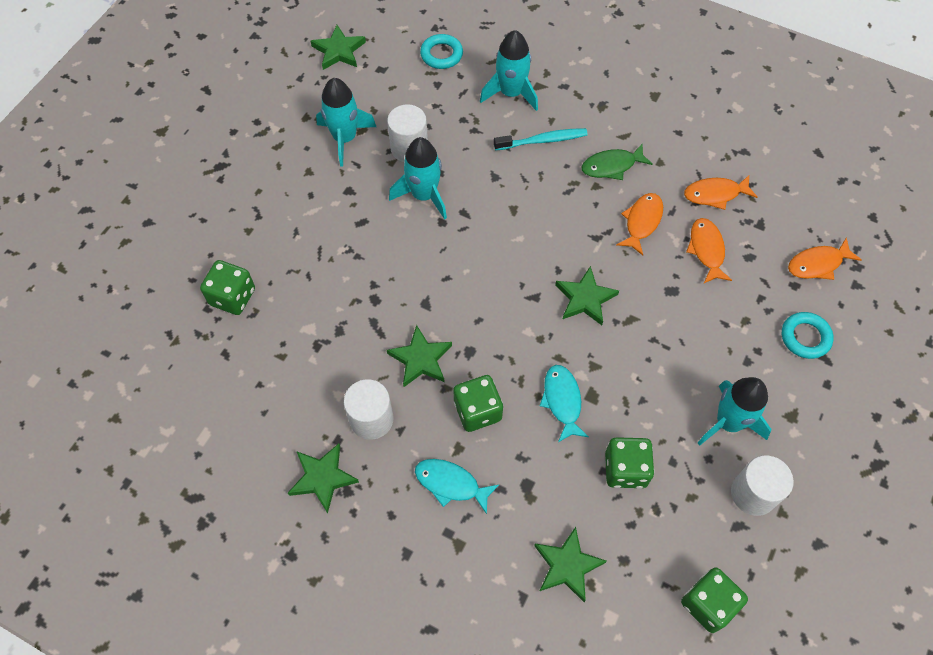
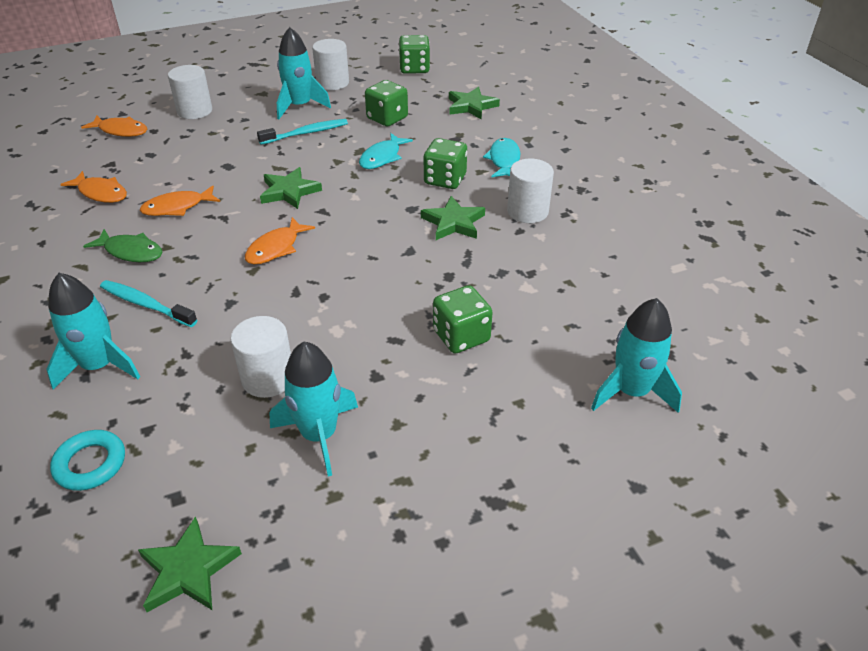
camera: 140 degrees left, 20 degrees down
green dice [200,260,255,315] -> green dice moved to [433,285,493,353]
green star [288,444,359,514] -> none
turquoise rocket [389,137,447,220] -> turquoise rocket moved to [591,298,682,413]
turquoise fish [415,459,499,514] -> turquoise fish turned 150 degrees counterclockwise [483,138,521,178]
orange fish [686,218,732,284] -> orange fish moved to [245,217,315,265]
turquoise ring [782,312,834,359] -> white cylinder [168,65,212,119]
none -> turquoise toothbrush [257,119,348,145]

